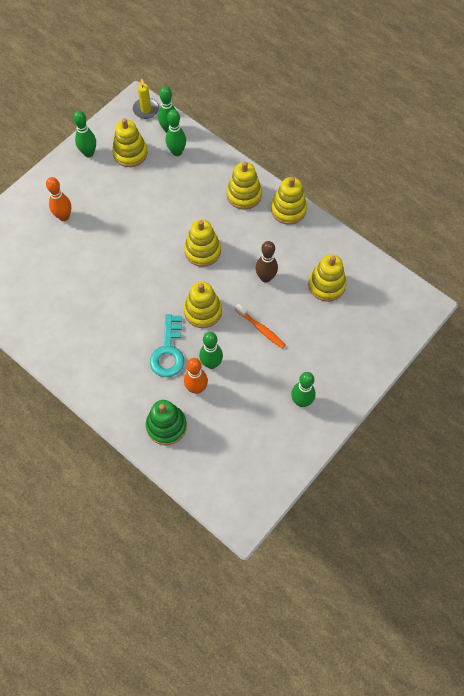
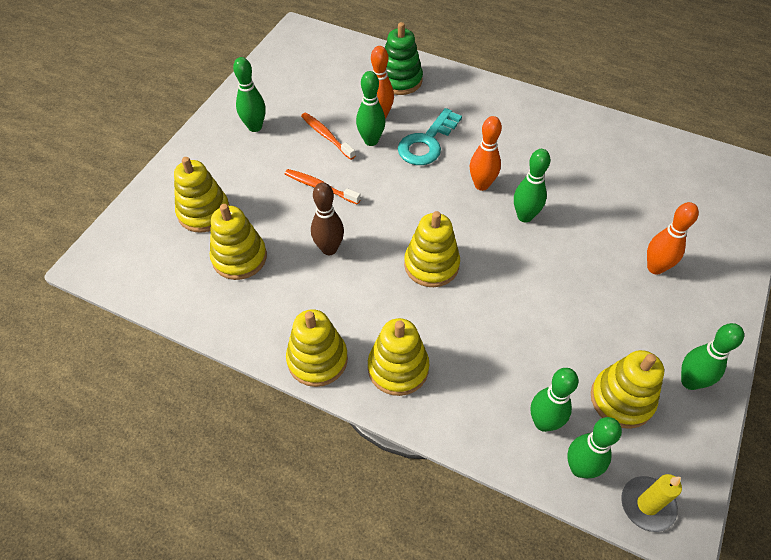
camera: 165 degrees right, 10 degrees down
turquoise key [150,314,184,377] -> turquoise key turned 135 degrees counterclockwise [398,108,462,165]
yellow stacking toy [184,281,222,328] -> yellow stacking toy moved to [174,157,230,233]
none -> orange toothbrush [301,113,355,160]
none -> orange bowling pin [470,116,502,191]
none -> green bowling pin [514,149,550,222]

